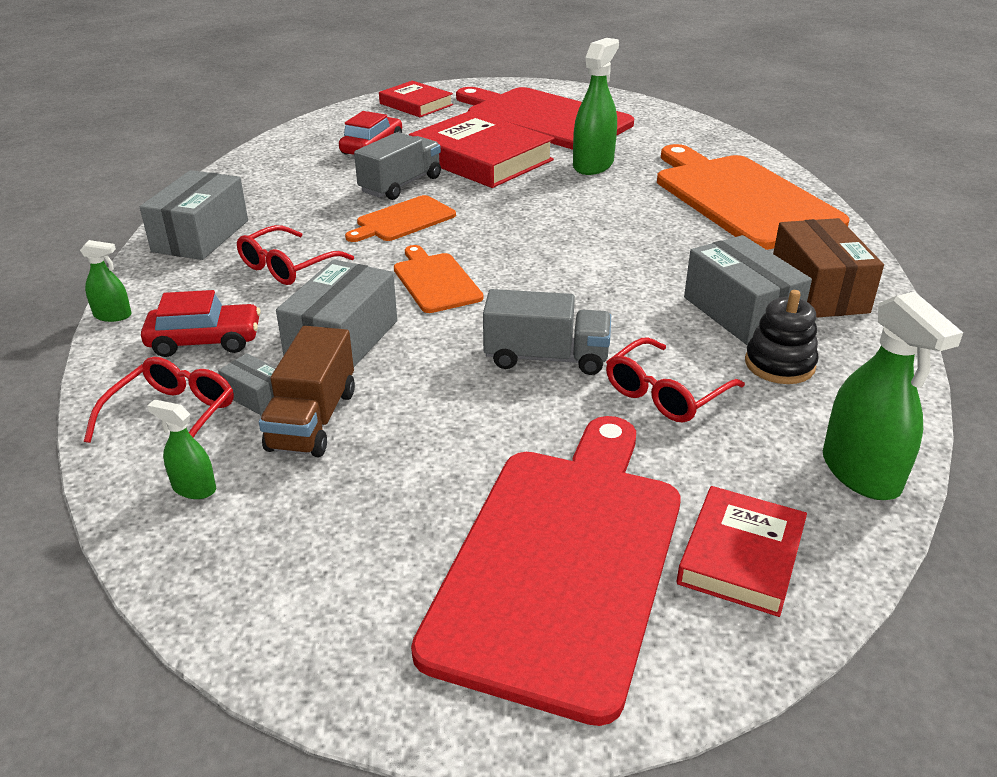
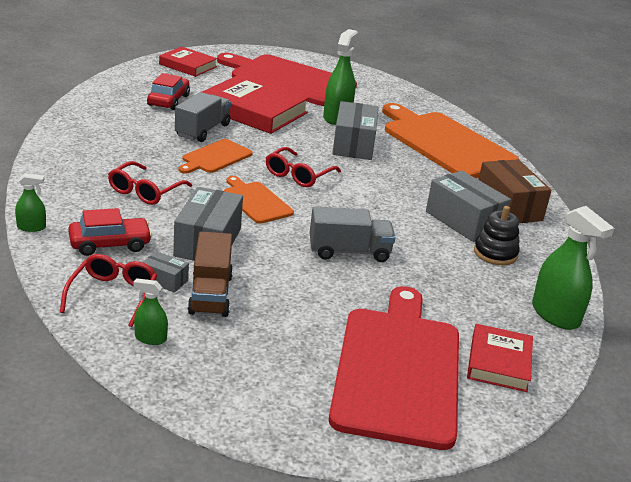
camera: 15 degrees left, 5 degrees down
grey box [140,170,248,260] -> grey box moved to [332,101,379,160]
red glasses [606,337,745,422] -> red glasses moved to [266,147,341,187]

